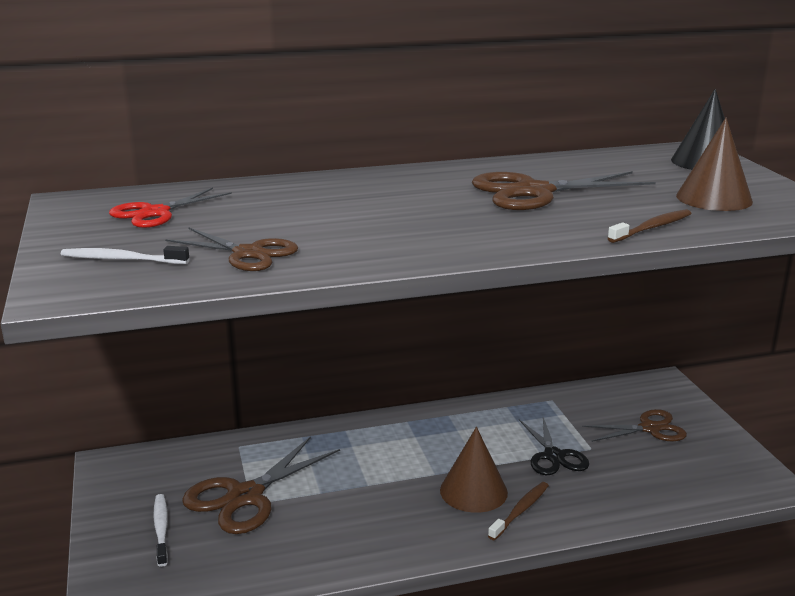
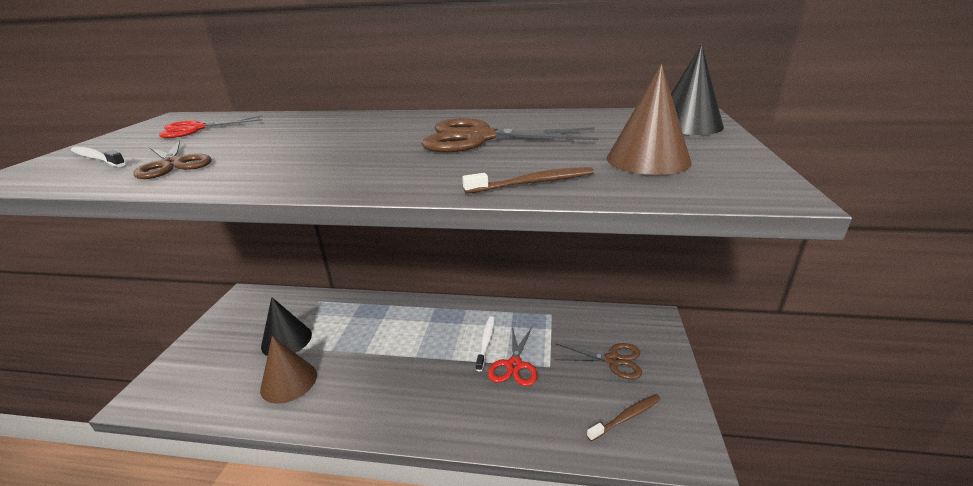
camera: 25 degrees right, 5 degrees up
white toothbrush [153,494,168,567] -> white toothbrush moved to [476,316,494,371]
brown scissors [182,436,340,534] -> black cone [261,297,312,356]
brown cone [440,427,508,513] -> brown cone moved to [260,336,317,404]
brown toothbrush [488,482,549,540] -> brown toothbrush moved to [587,394,661,441]
black scissors [519,417,589,475] -> red scissors [488,326,537,386]

